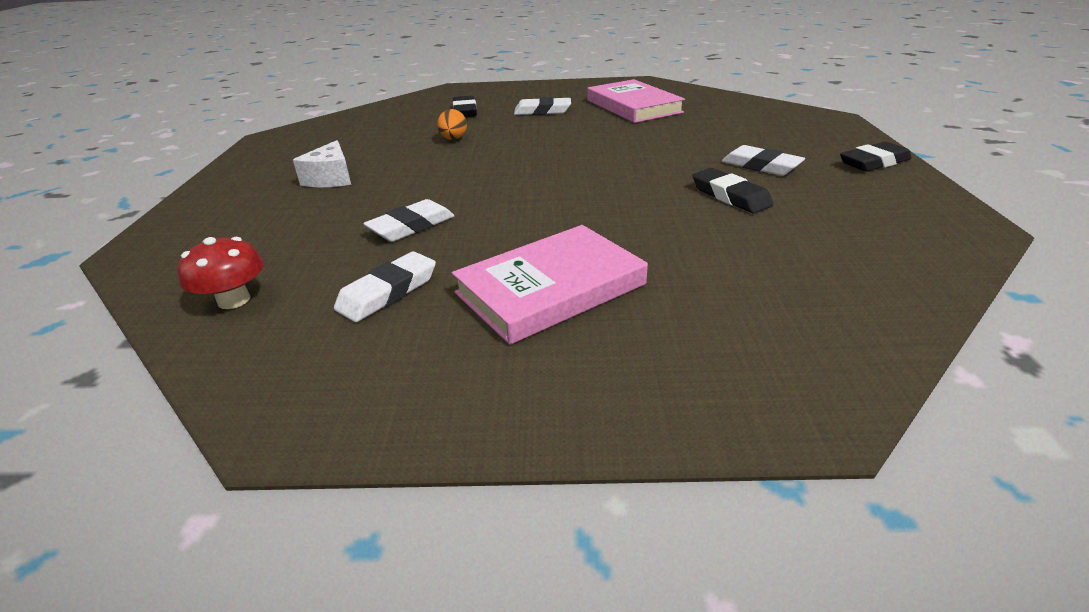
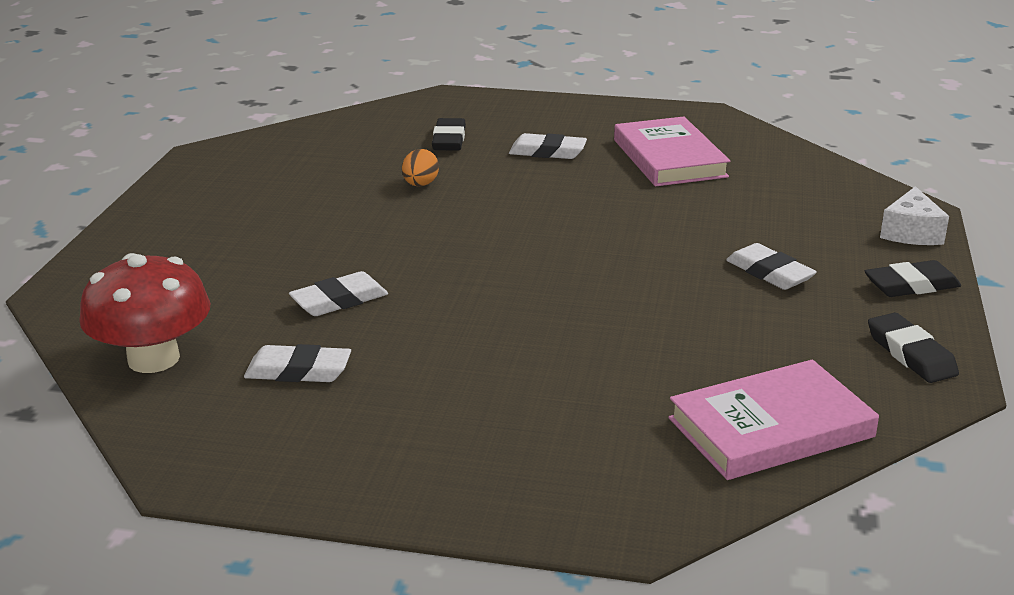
camera: 10 degrees right, 5 degrees down
red mushroom [177,237,264,309] -> red mushroom [79,253,210,373], size x1.70
white cheese [293,140,351,187] -> white cheese moved to [880,186,949,245]
white eraser [334,252,436,322] -> white eraser turned 45 degrees clockwise [244,344,351,382]
pink book [452,225,648,345] -> pink book moved to [668,360,879,480]
black eraser [692,168,773,213] -> black eraser moved to [868,313,959,383]

